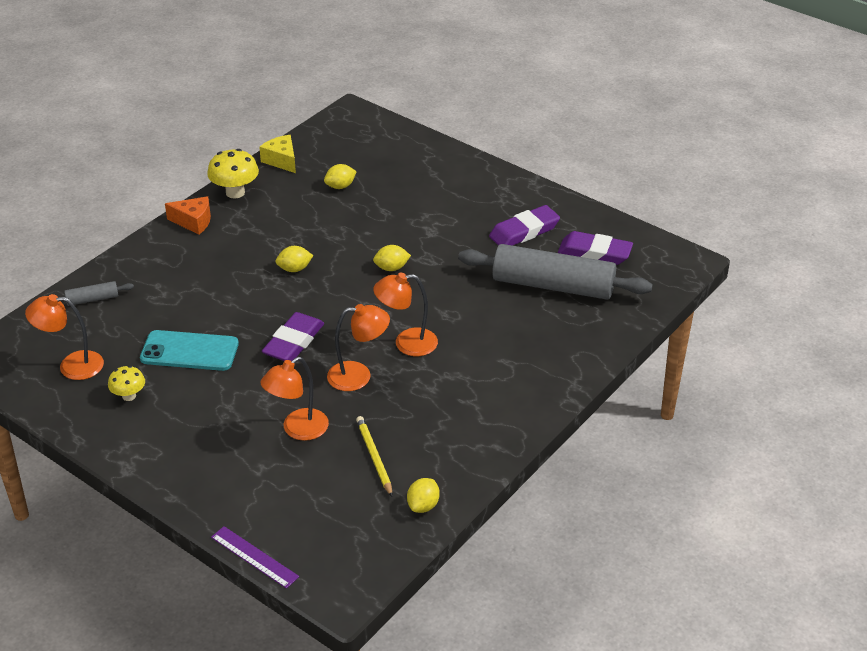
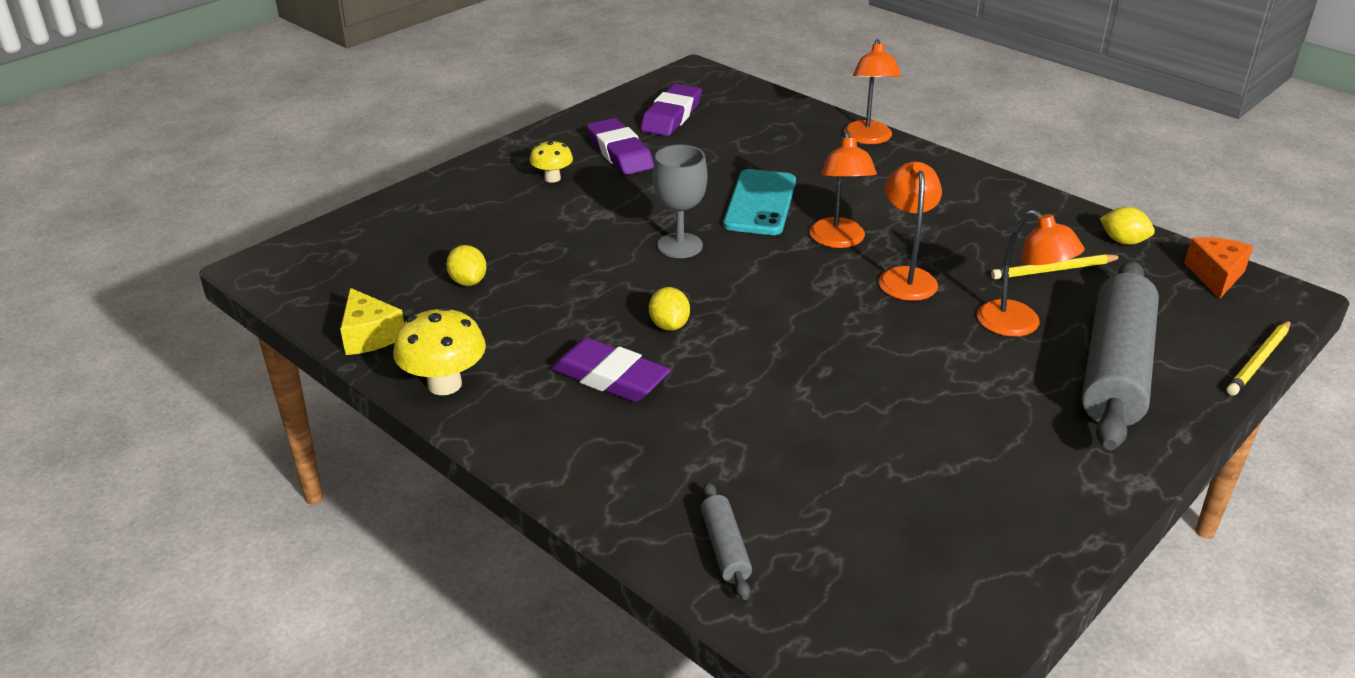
camera: 85 degrees left, 5 degrees down
orange lamp [25,294,104,380] -> orange lamp moved to [843,39,901,144]
yellow mushroom [108,366,145,401] -> yellow mushroom moved to [530,140,573,183]
turquoise phone [140,330,239,371] -> turquoise phone moved to [723,169,796,235]
orange cheese [165,196,211,235] -> orange cheese moved to [1184,237,1253,299]
purple ruler [211,526,299,589] -> yellow pencil [1227,320,1291,396]
yellow cheese [259,135,296,173] -> yellow cheese turned 90 degrees counterclockwise [340,288,404,355]
purple eraser [262,312,324,361] -> purple eraser moved to [551,337,671,402]
yellow lemon [373,245,411,271] -> grey goblet [653,145,707,258]
grey rolling pin [458,244,653,300] -> grey rolling pin moved to [1082,261,1159,450]

